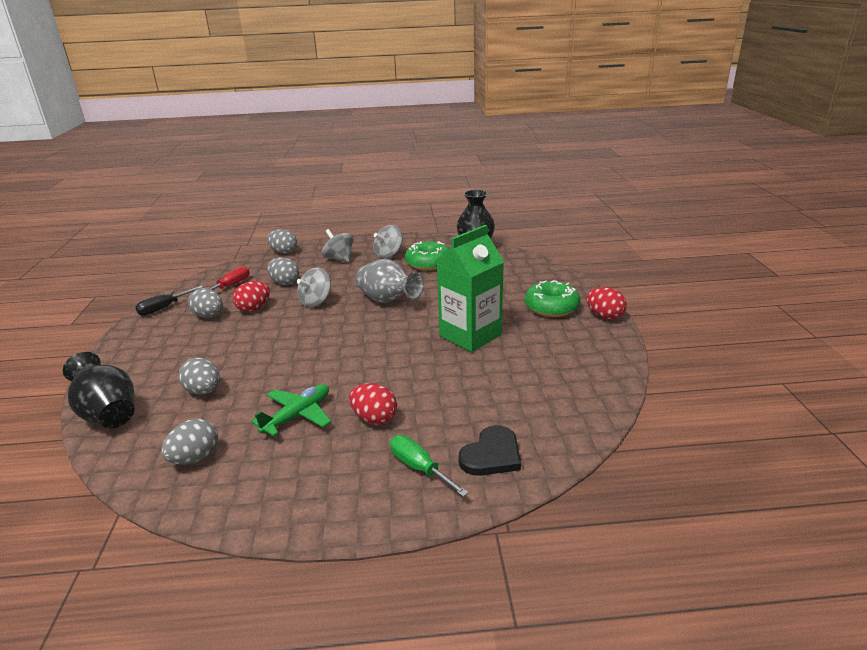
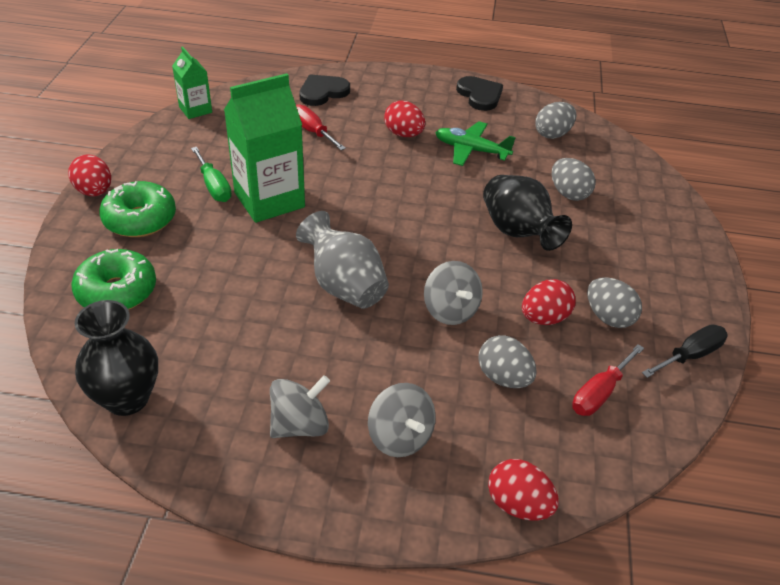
camera: 170 degrees left, 15 degrees up
black vase [63,352,134,428] -> black vase moved to [483,175,572,251]
green plane [251,384,331,436] -> green plane turned 60 degrees clockwise [435,121,516,166]
grey egg [267,229,297,254] -> red egg [488,459,559,521]
grey spinning top [297,267,331,307] -> grey spinning top turned 105 degrees clockwise [424,261,483,325]
green screwdriver [390,435,469,497] -> green screwdriver moved to [191,147,232,202]
green donut [405,241,449,271] -> green donut moved to [71,249,156,310]
none -> green carton [172,46,212,119]
none -> red screwdriver [296,104,346,150]
none -> black heart [456,76,503,111]

